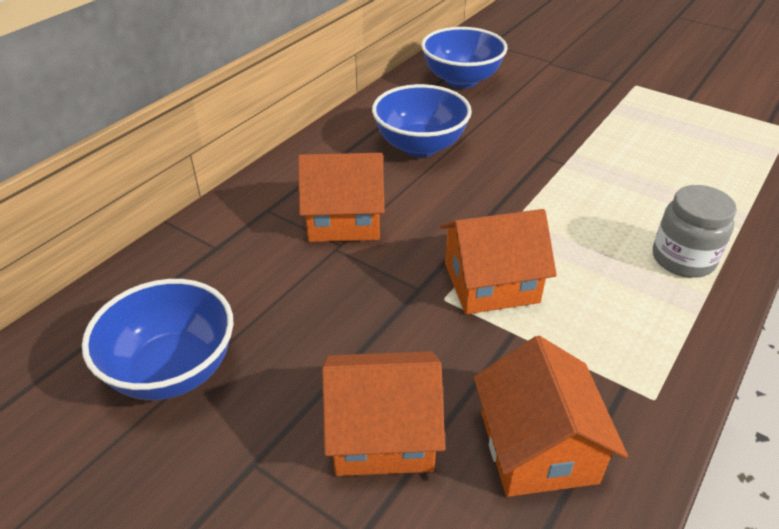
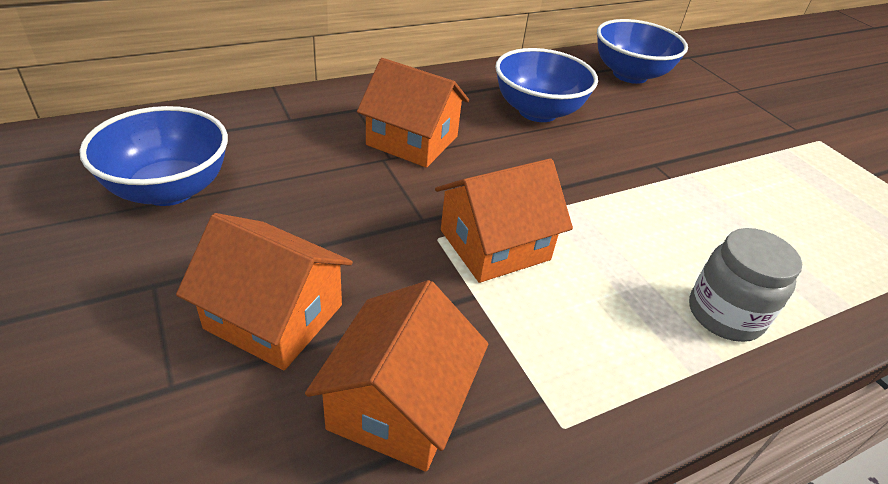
camera: 25 degrees right, 0 degrees up
orange house [440,209,557,314] -> orange house turned 45 degrees counterclockwise [435,159,573,283]

